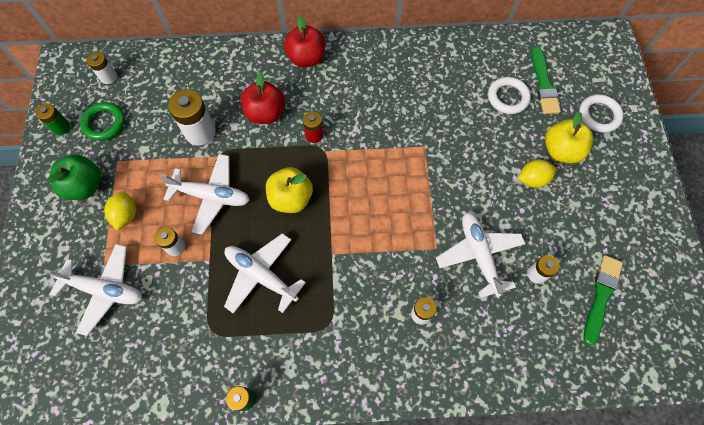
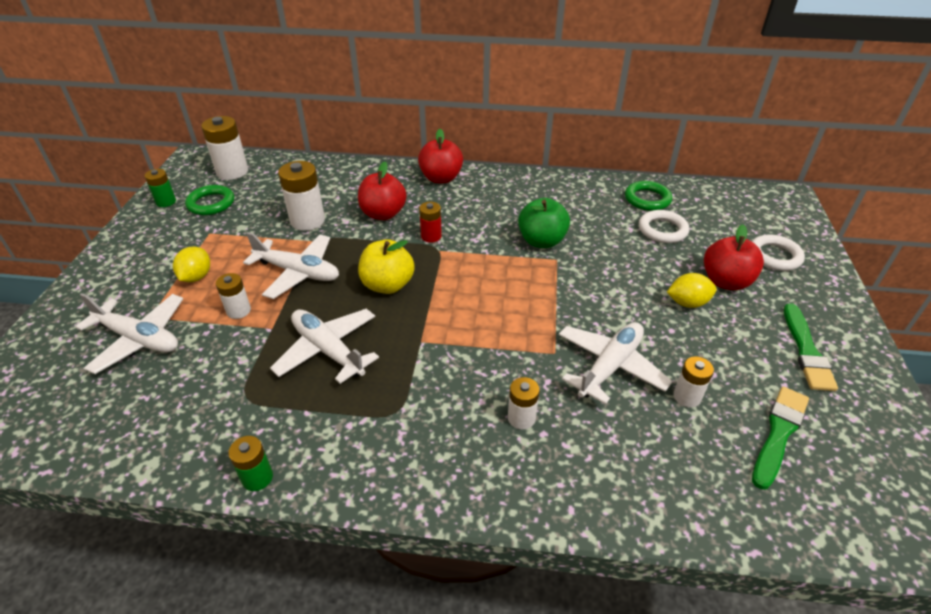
camera: 10 degrees right, 25 degrees down
green apple [46,155,101,200] -> green apple moved to [518,198,570,248]
white battery [87,52,117,84] -> white battery [201,116,248,180], size x1.72
white plane [436,212,525,298] -> white plane turned 45 degrees clockwise [559,322,673,405]
green brush [531,46,561,114] -> green brush moved to [784,303,838,391]
yellow apple [545,111,593,163] -> red apple [704,224,764,290]
none -> green ring [625,181,672,211]

